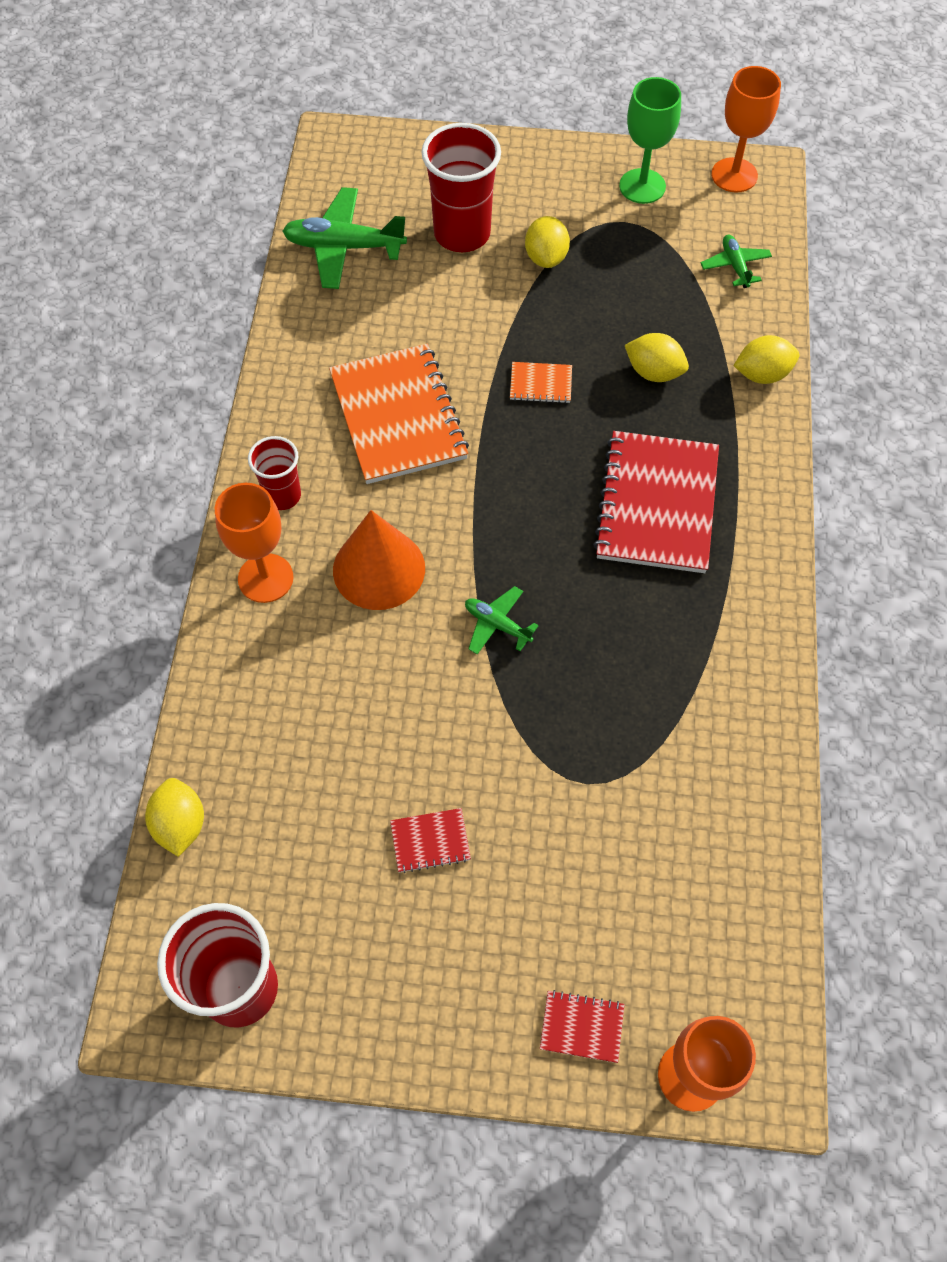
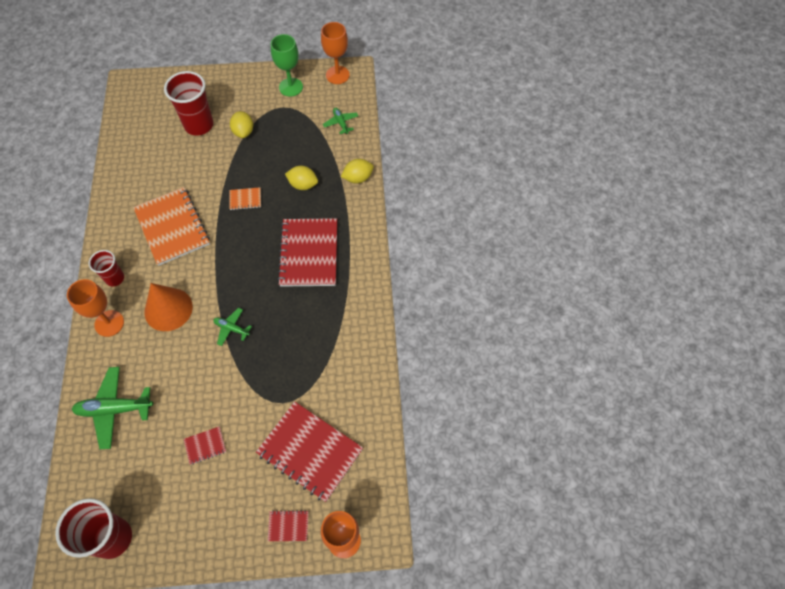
camera: 10 degrees left, 0 degrees up
yellow lemon [145,778,204,857] -> none
green plane [283,187,407,289] -> green plane moved to [72,367,153,449]
none -> red notebook [256,401,363,502]

